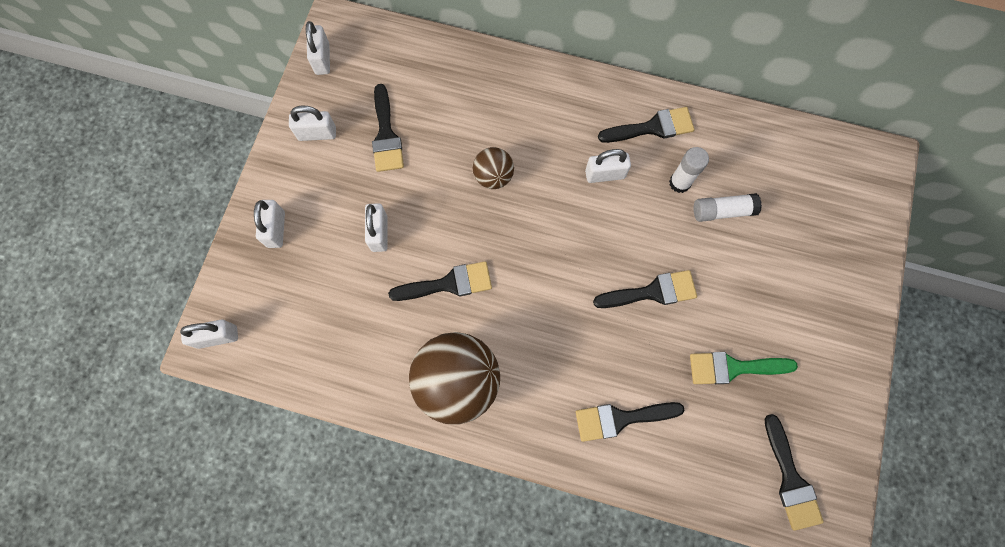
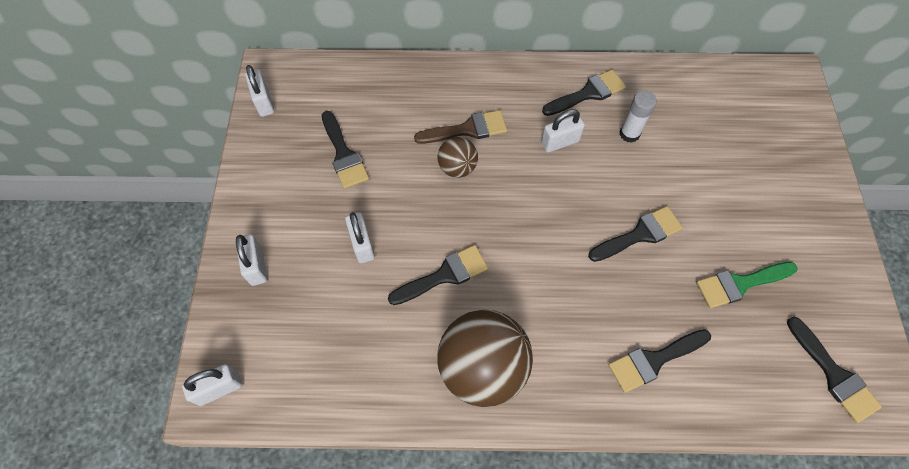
camera: 15 degrees left, 10 degrees down
white padlock [289,105,336,141] -> none
white glue stick [694,193,762,222] -> none
none -> brown brush [414,110,507,144]

